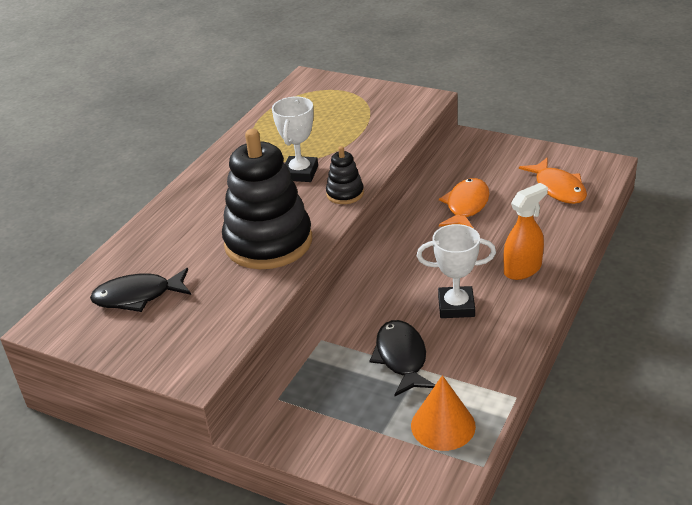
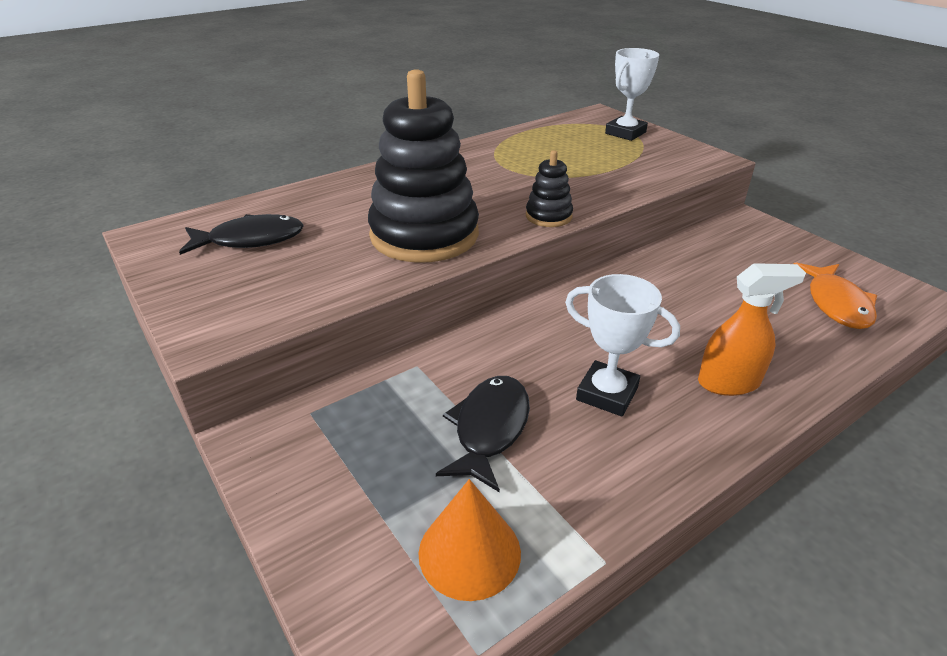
camera: 25 degrees right, 0 degrees up
black fish [90,268,191,312] -> black fish turned 150 degrees clockwise [179,214,304,255]
white trophy [272,97,318,182] -> white trophy moved to [605,48,659,141]
orange fish [439,178,490,228] -> none

